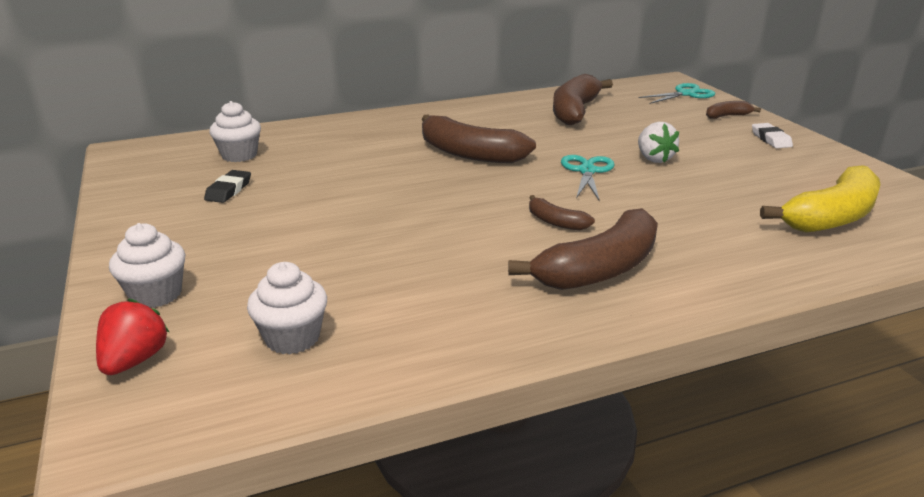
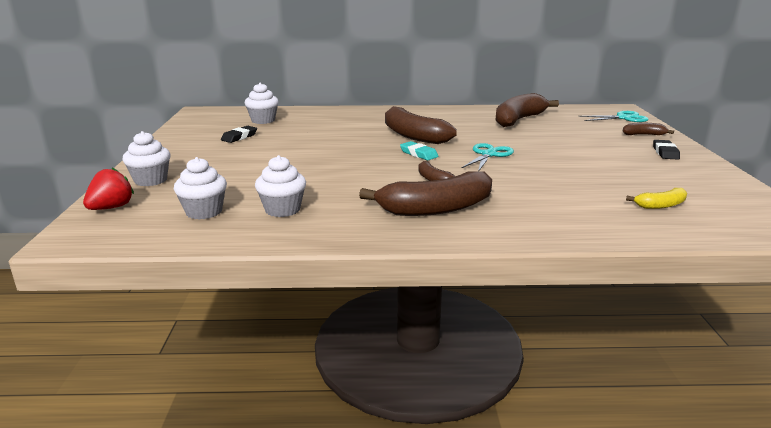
camera: 20 degrees right, 5 degrees down
white strawberry [638,122,679,163] -> none
white eraser [752,123,793,148] -> black eraser [653,140,680,160]
yellow banana [760,165,880,233] -> yellow banana [626,188,687,209], size x0.48
none -> white cupcake [255,155,306,217]
none -> turquoise eraser [400,141,439,160]

